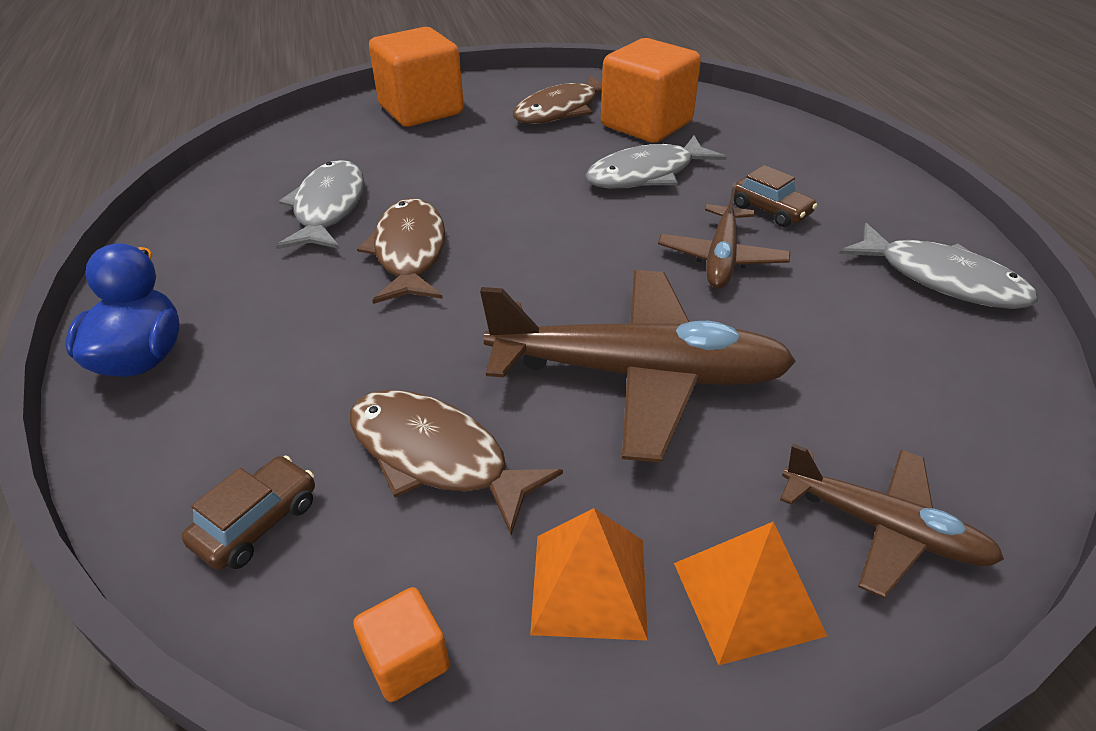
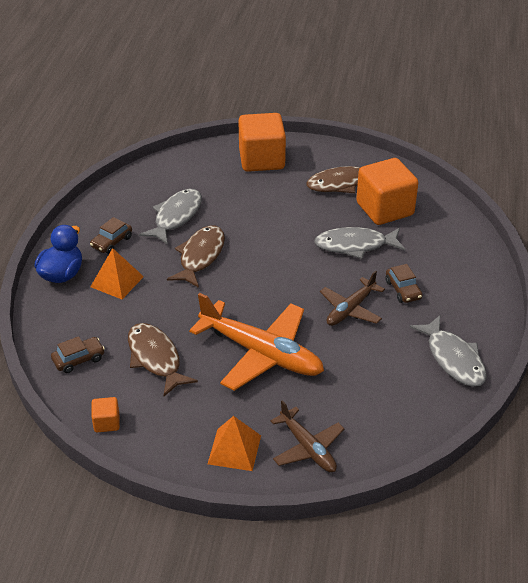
camera: 25 degrees right, 0 degrees up
brown plane [480,270,796,463] -> orange plane [189,293,324,391]
orange pyramid [530,508,648,641] -> orange pyramid moved to [90,248,144,299]
none -> brown car [90,217,132,254]

